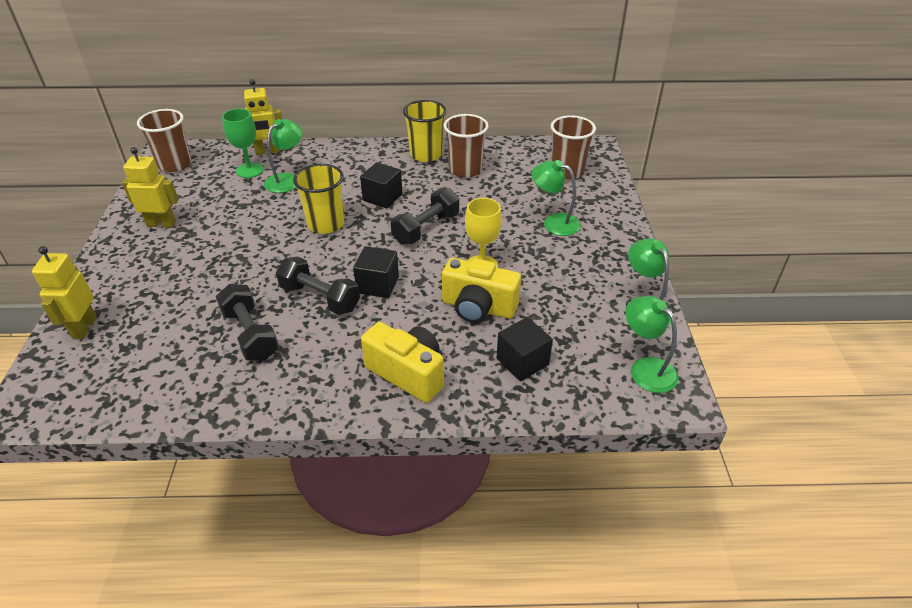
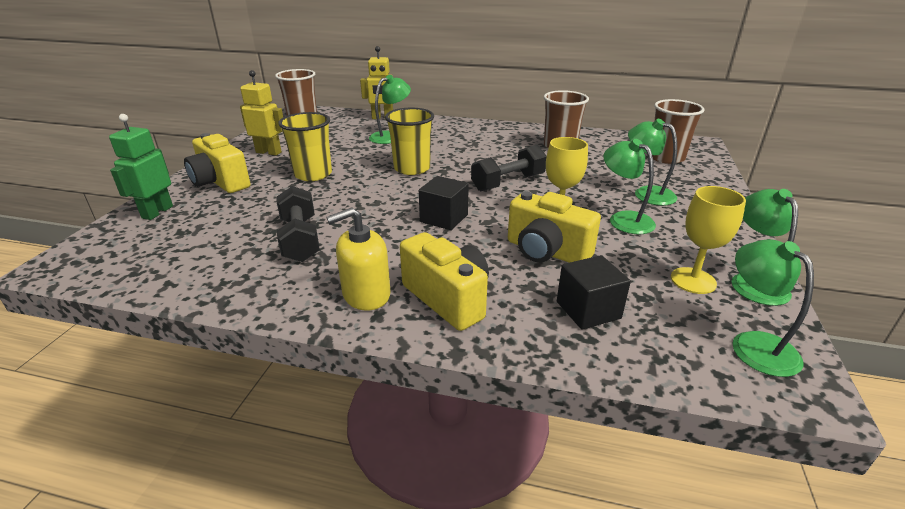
camera: 15 degrees right, 10 degrees down
yellow robot [32,246,97,339] -> green robot [109,114,173,220]
green goblet [222,109,264,178] -> none
black dumbbell [276,257,360,315] -> none
black cube [360,162,403,209] -> none
yellow cup [403,100,446,162] -> yellow cup moved to [278,112,332,181]
none -> yellow camera [184,133,251,193]
none -> yellow soap dispenser [327,207,391,311]
none -> green lamp [603,139,656,234]
none -> yellow goblet [671,186,746,294]

